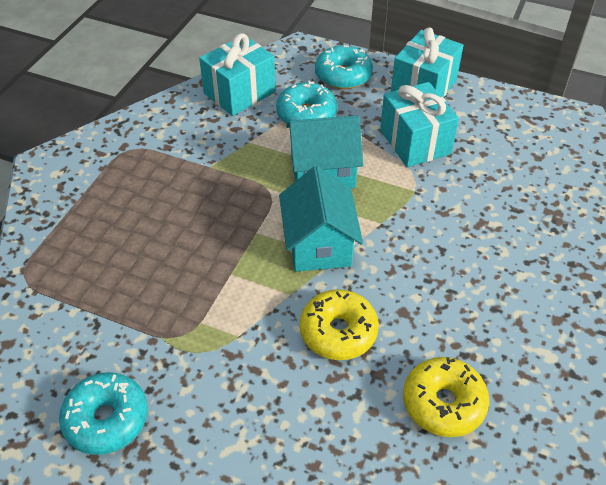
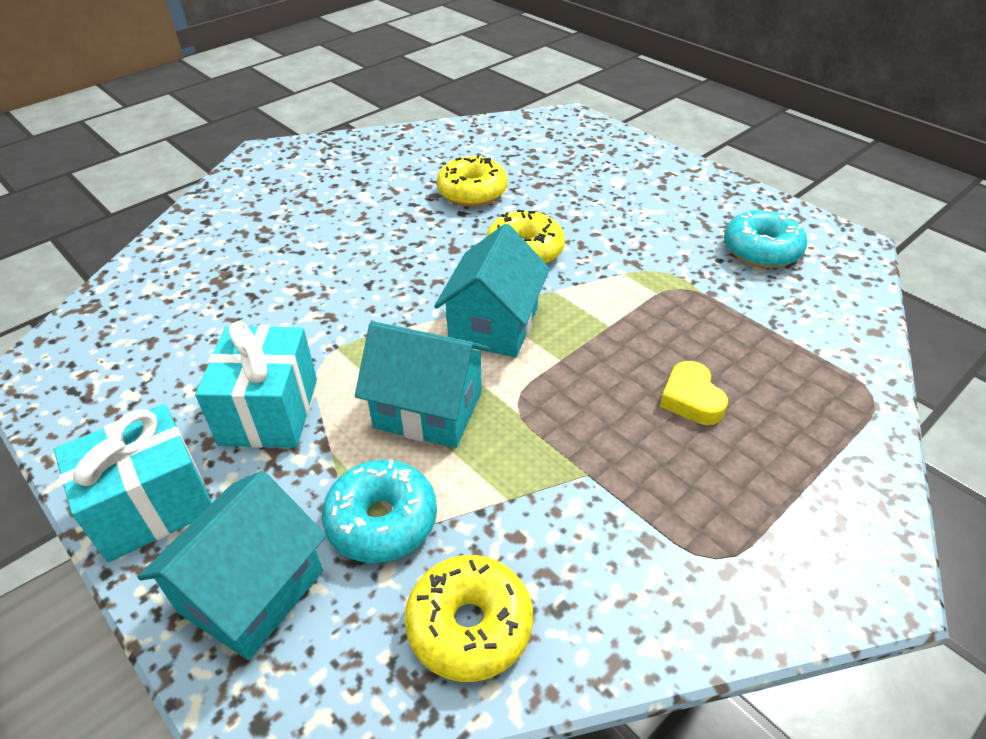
camera: 155 degrees left, 5 degrees down
turquoise gift [199,33,276,116] -> yellow donut [404,555,533,682]
turquoise donut [315,45,373,89] -> turquoise house [138,471,327,660]
none -> yellow heart [660,361,728,425]

